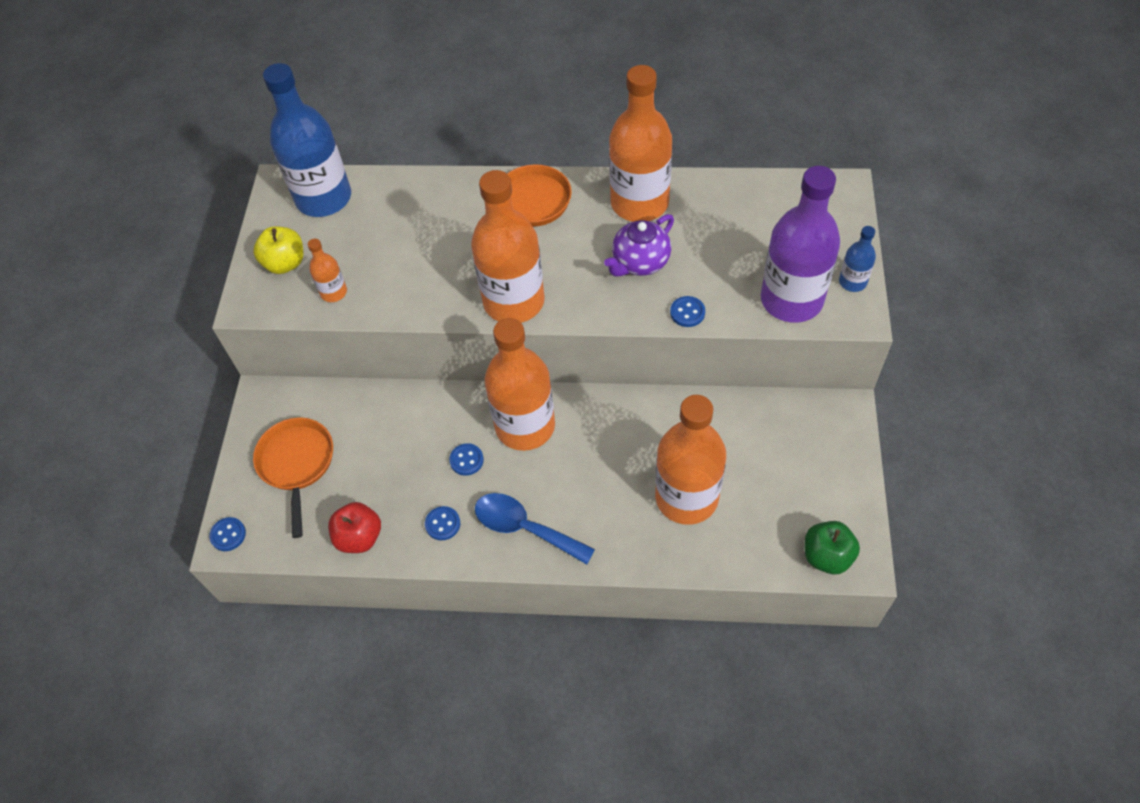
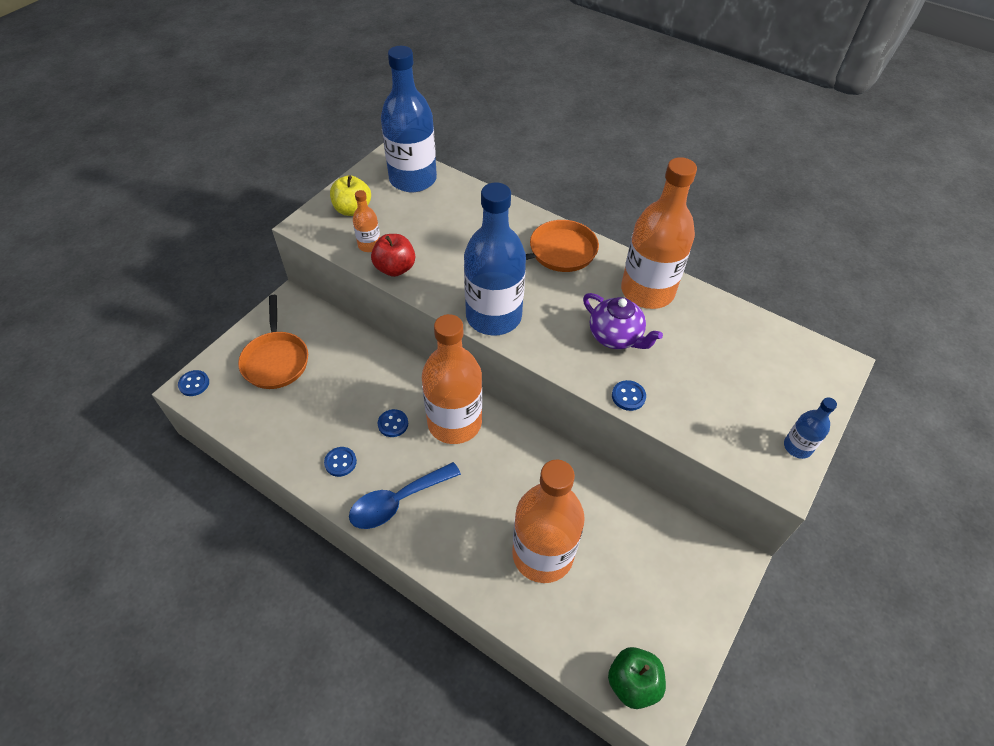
camera: 25 degrees right, 5 degrees down
orange pan [253,417,333,538] -> orange pan turned 150 degrees clockwise [238,295,308,389]
red apple [328,502,381,553] -> red apple moved to [371,234,415,277]
orange bottle [471,170,545,323] -> blue bottle [464,182,526,335]
blue spoon [475,493,595,565] -> blue spoon turned 90 degrees counterclockwise [349,462,461,529]
purple teapot [604,214,674,276] -> purple teapot turned 120 degrees counterclockwise [583,293,663,349]
purple bottle [761,166,840,323] -> none

